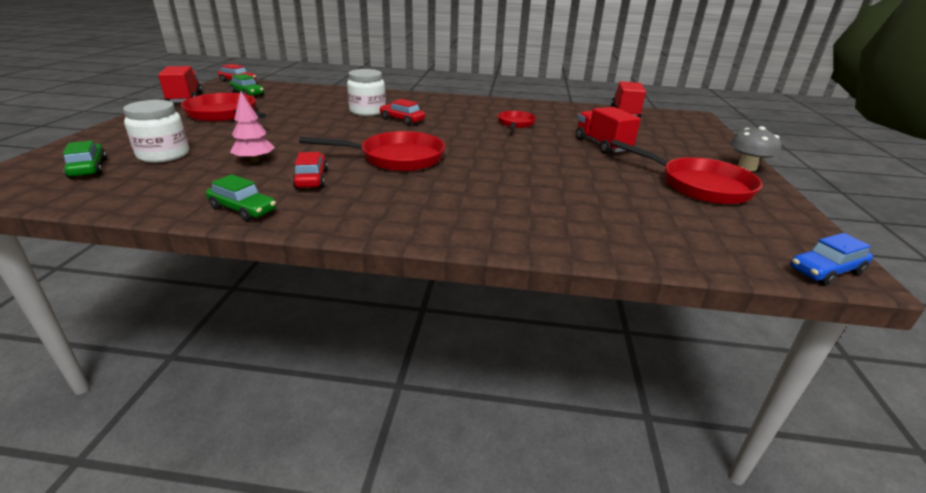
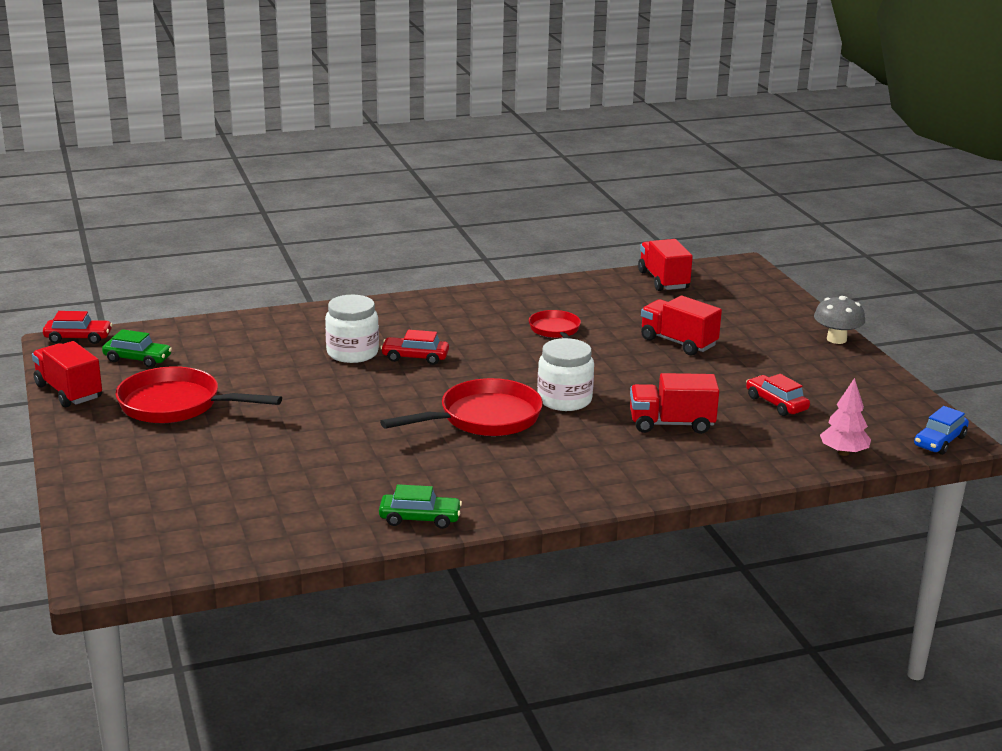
camera: 25 degrees left, 5 degrees down
green car [63,141,107,178] -> none
white jar [123,100,189,163] -> white jar moved to [537,338,594,411]
pink tree [230,91,275,163] -> pink tree moved to [820,378,871,456]
red car [292,152,328,188] -> red car moved to [746,374,810,416]
red pan [610,139,762,204] -> none
none -> red truck [630,373,719,434]

